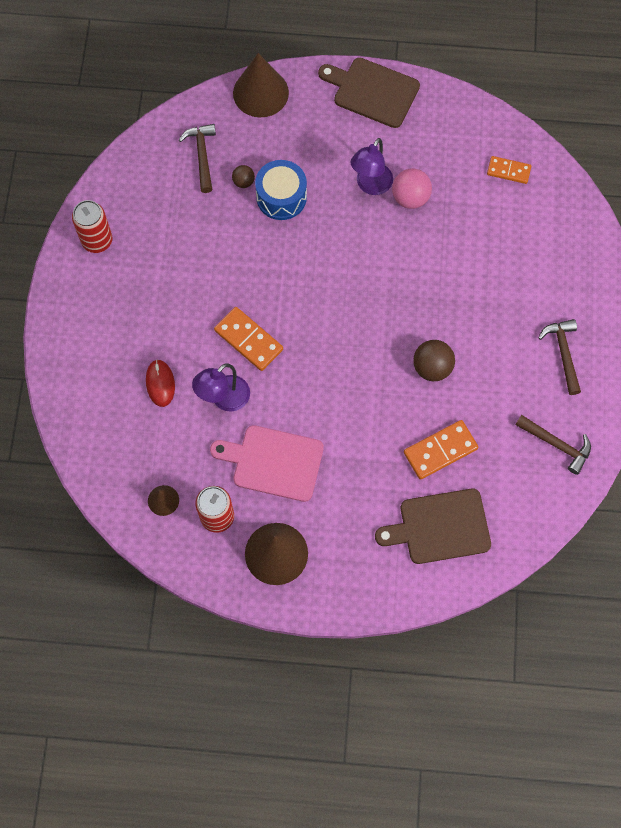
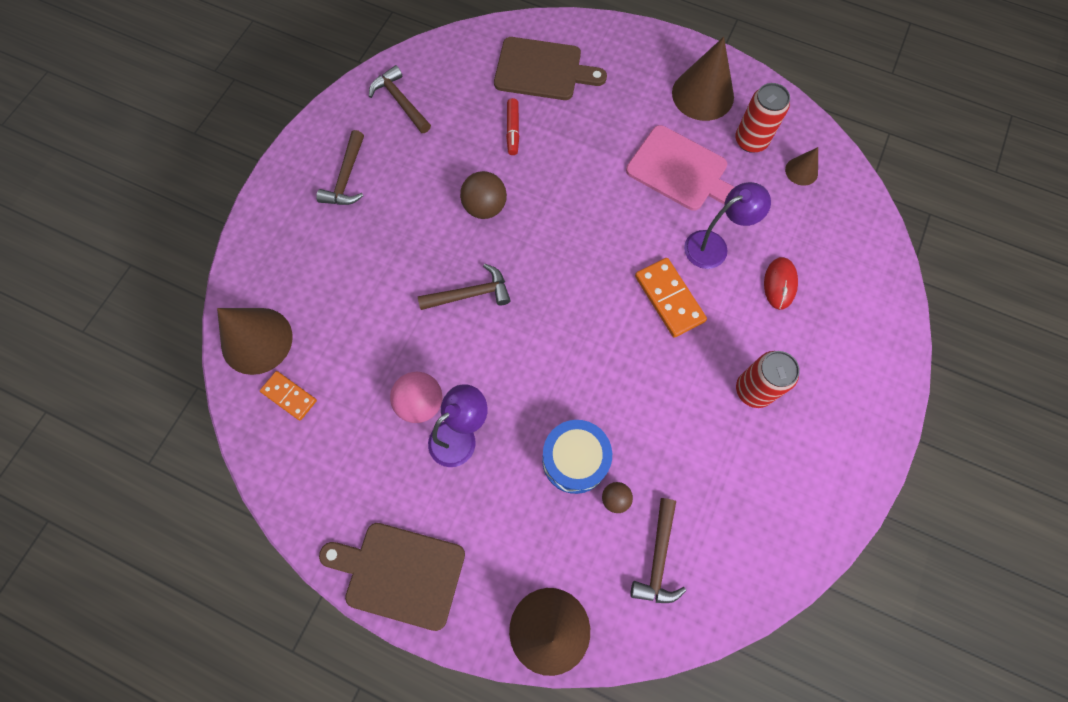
camera: 160 degrees left, 0 degrees up
red can [72,200,112,253] -> red can moved to [736,351,800,408]
brown cutting board [318,58,420,128] -> brown cutting board turned 150 degrees clockwise [319,523,465,631]
orange domino [404,420,478,480] -> red marker [506,98,519,155]
none -> brown cone [217,308,293,375]
none -> brown hammer [418,264,511,310]

